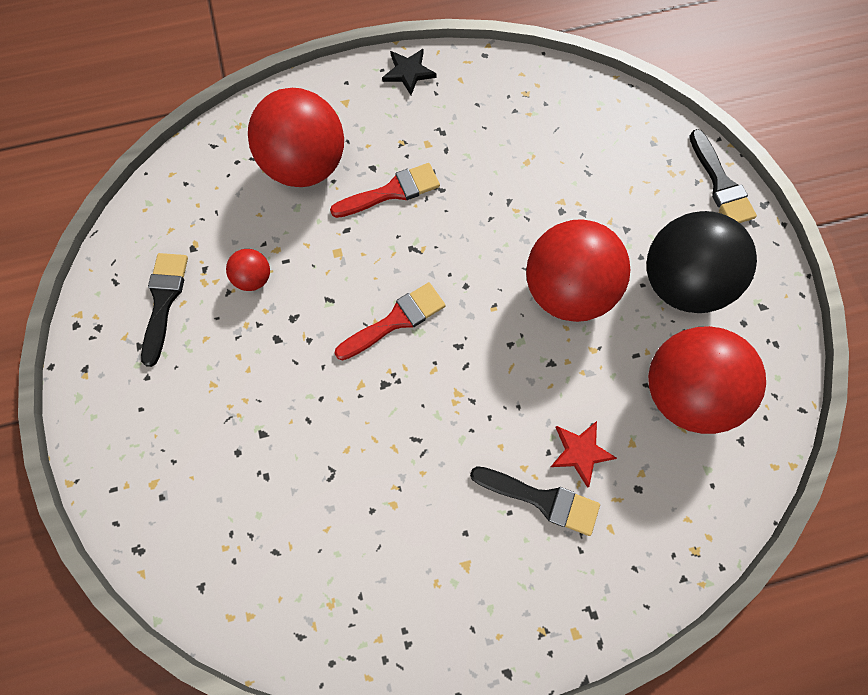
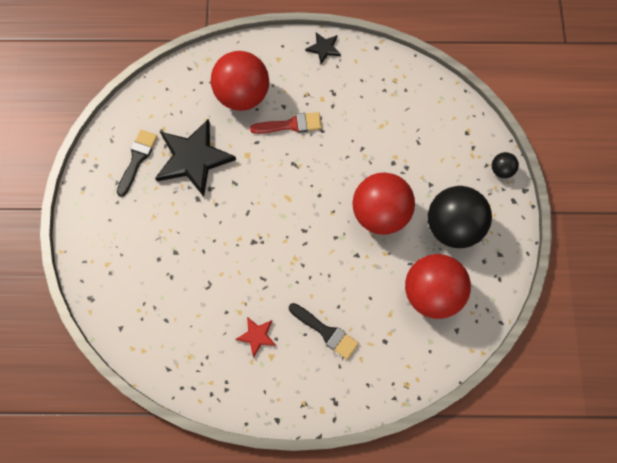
camera: 15 degrees right, 0 degrees up
red ball [226,249,270,291] -> black star [155,119,236,197]
red brush [335,282,445,360] -> none
red star [551,421,617,488] -> red star moved to [235,317,276,358]
black brush [689,129,757,223] -> black ball [492,152,519,178]

